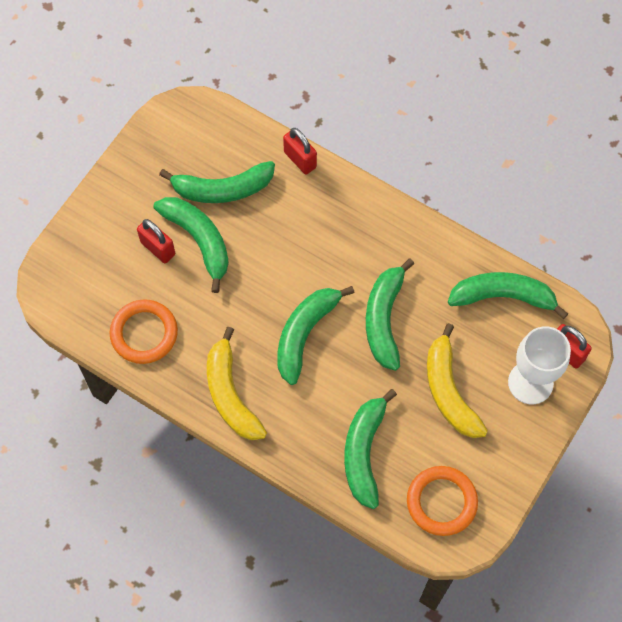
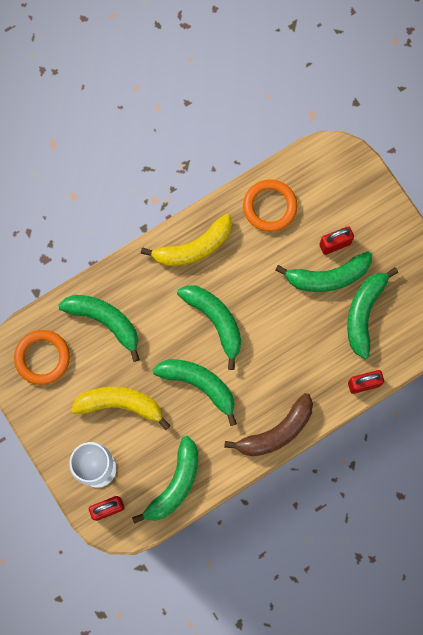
camera: 115 degrees right, 10 degrees up
yellow banana [207,327,267,440] -> yellow banana turned 150 degrees clockwise [141,214,232,266]
none -> brown banana [224,393,313,456]

